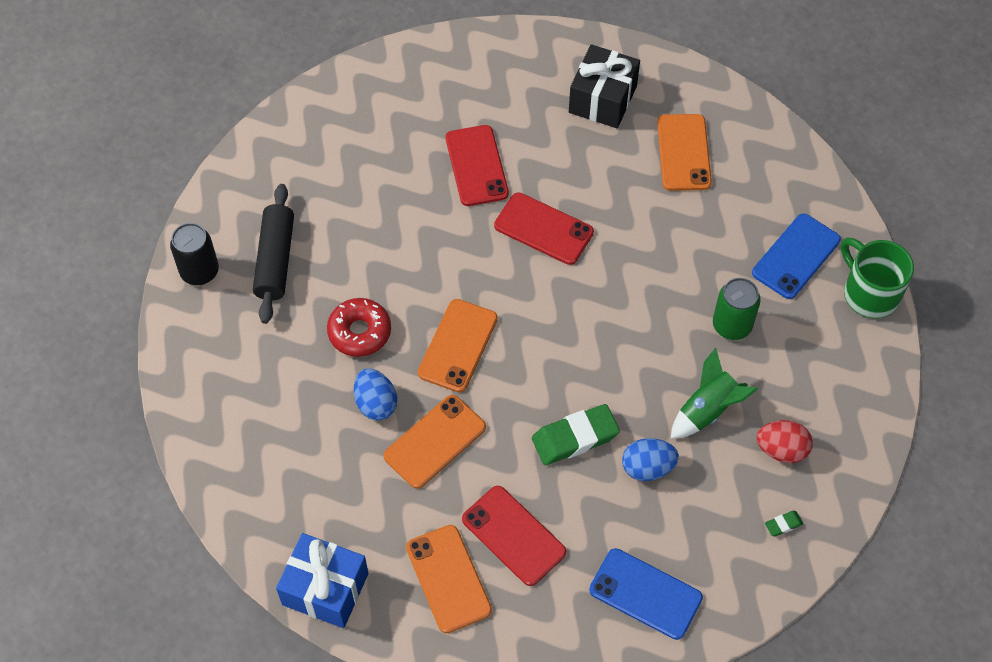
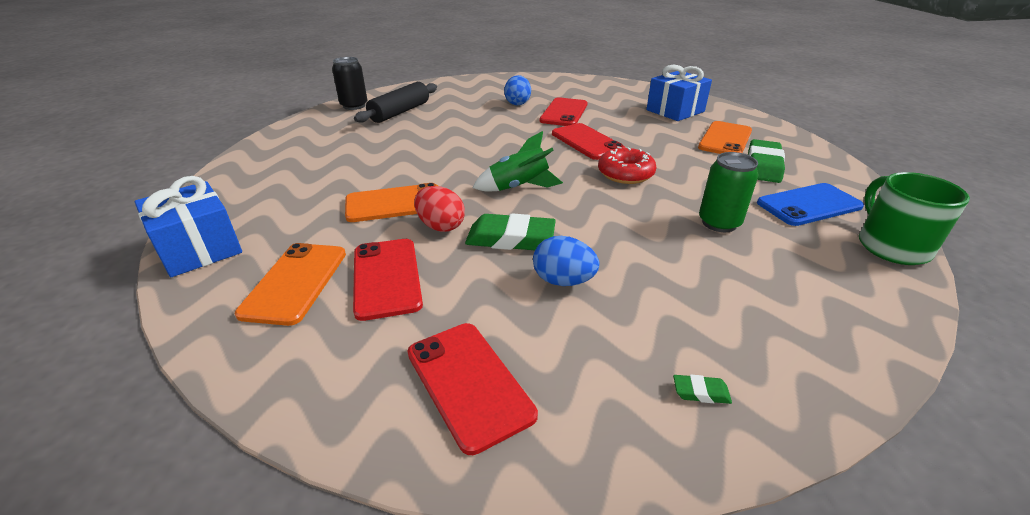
camera: 30 degrees right, 25 degrees down
red donut [327,298,391,357] -> red donut moved to [598,146,656,184]
blue egg [354,369,397,421] -> blue egg moved to [504,75,531,105]
orange phone [418,299,498,393] -> none
black gift [569,44,640,128] -> blue gift [646,65,712,121]
blue phone [589,548,703,640] -> red phone [408,323,538,455]
green rocket [671,348,758,439] -> green rocket moved to [473,131,563,191]
red egg [756,420,813,463] -> red egg moved to [414,186,465,232]
none -> green eraser [748,139,785,183]

